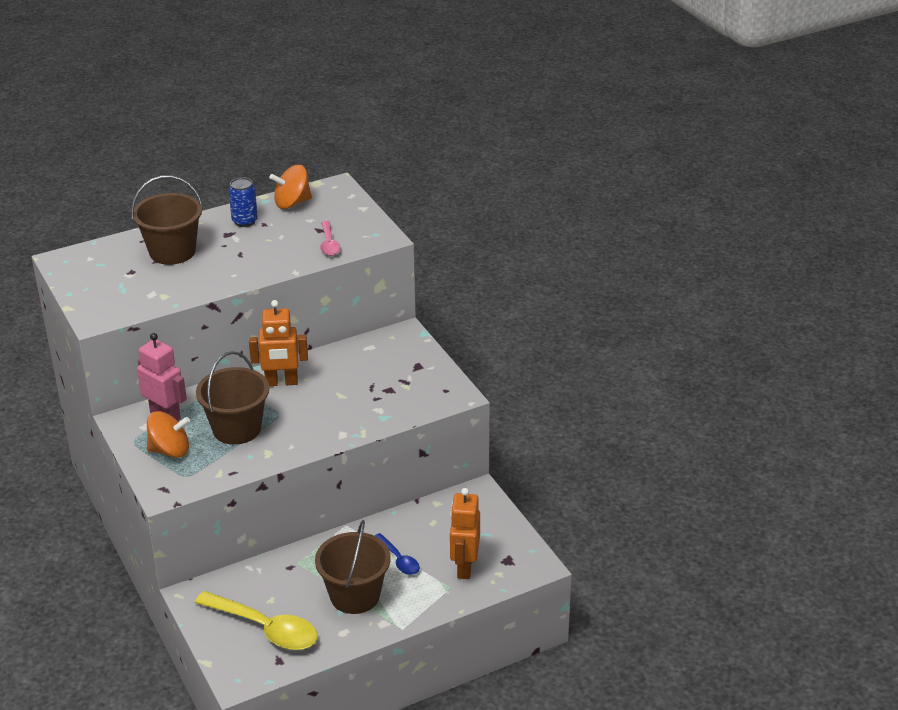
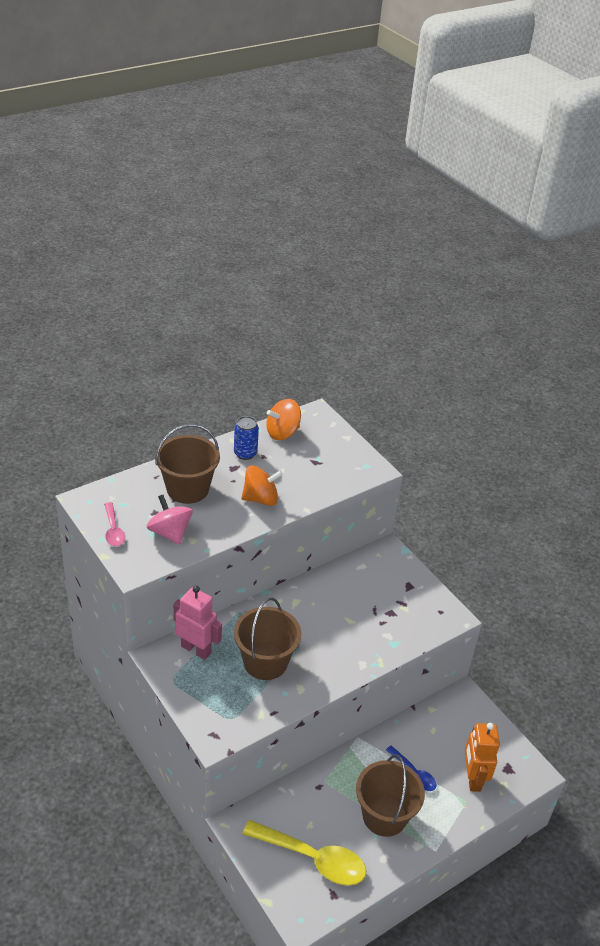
camera: 10 degrees left, 5 degrees up
orange spinning top [147,411,190,458] -> orange spinning top moved to [241,465,283,506]
orange robot [249,300,308,386] -> none
pink spoon [320,221,340,256] -> pink spoon moved to [104,502,125,546]
none -> pink spinning top [146,495,193,545]

